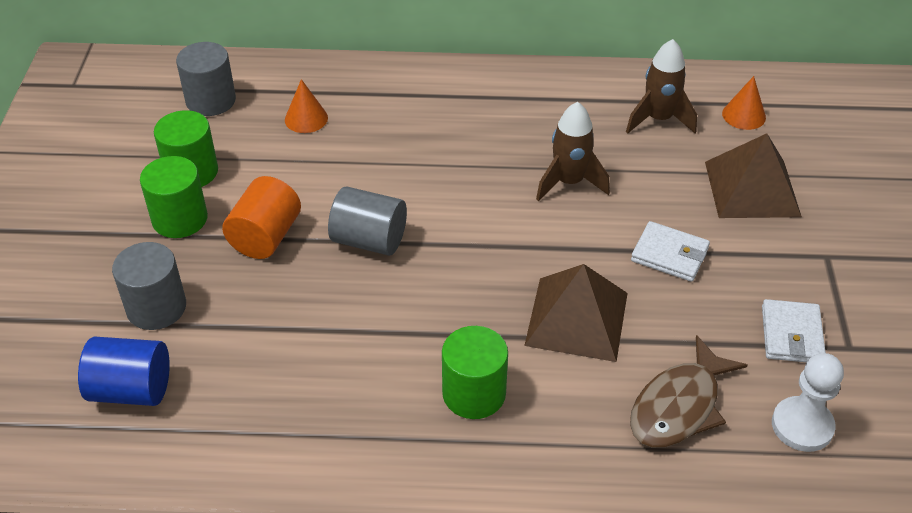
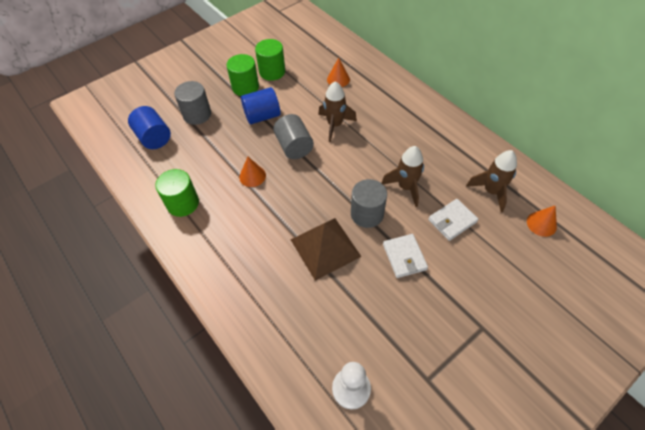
camera: 50 degrees right, 10 degrees up
grey cylinder [176,42,236,116] -> grey cylinder moved to [351,179,387,228]
orange cylinder [222,176,301,259] -> blue cylinder [241,87,280,124]
green cylinder [442,326,508,419] -> green cylinder moved to [155,169,199,217]
brown fish [630,335,748,448] -> none
brown pyramid [705,133,802,218] -> none
white wallet [762,299,826,362] -> white wallet moved to [428,199,478,241]
none -> orange cone [239,157,266,187]
none -> brown rocket [318,81,357,142]

